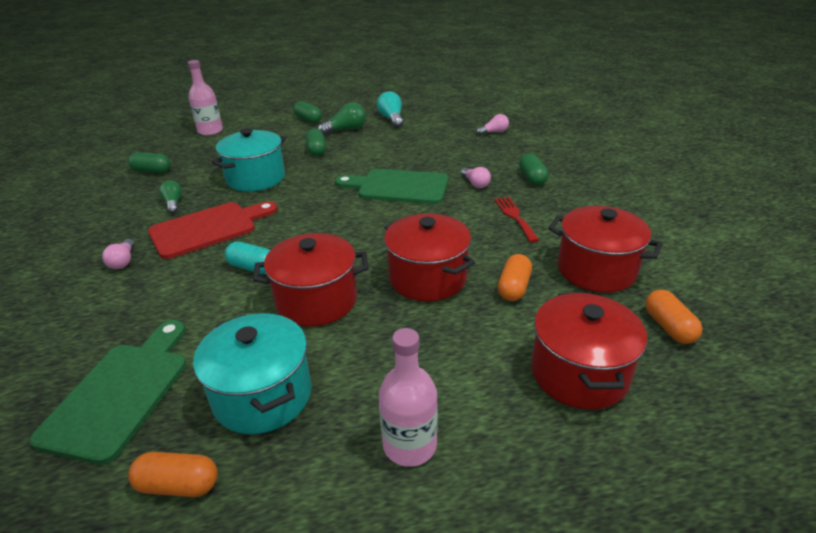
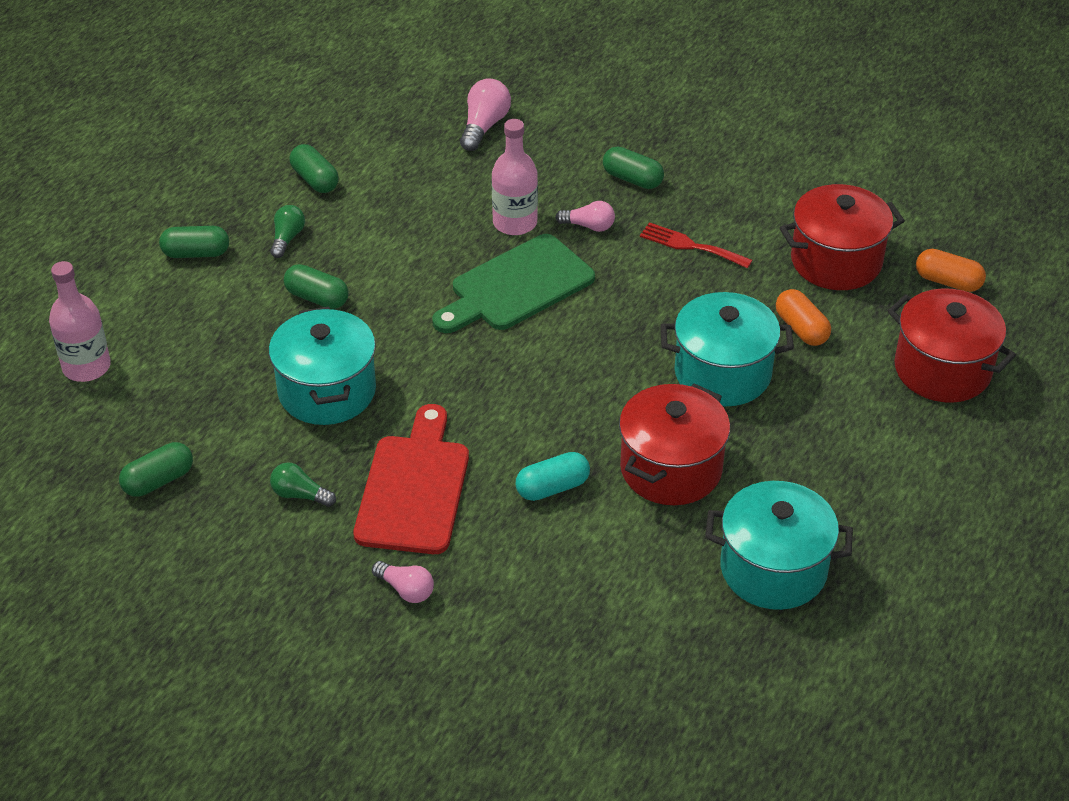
camera: 50 degrees left, 10 degrees up
green cutting board [30,320,186,465] -> none
orange capsule [128,452,218,497] -> none
green light bulb [318,103,366,135] -> green light bulb [270,205,305,258], size x0.67
turquoise light bulb [377,91,403,128] -> green capsule [290,144,339,193]
pink bottle [379,328,438,467] -> pink bottle moved to [492,119,538,235]
red pot [384,213,475,302] -> turquoise pot [661,292,794,406]
pink light bulb [476,114,509,135] -> pink light bulb [460,78,511,151], size x1.50

